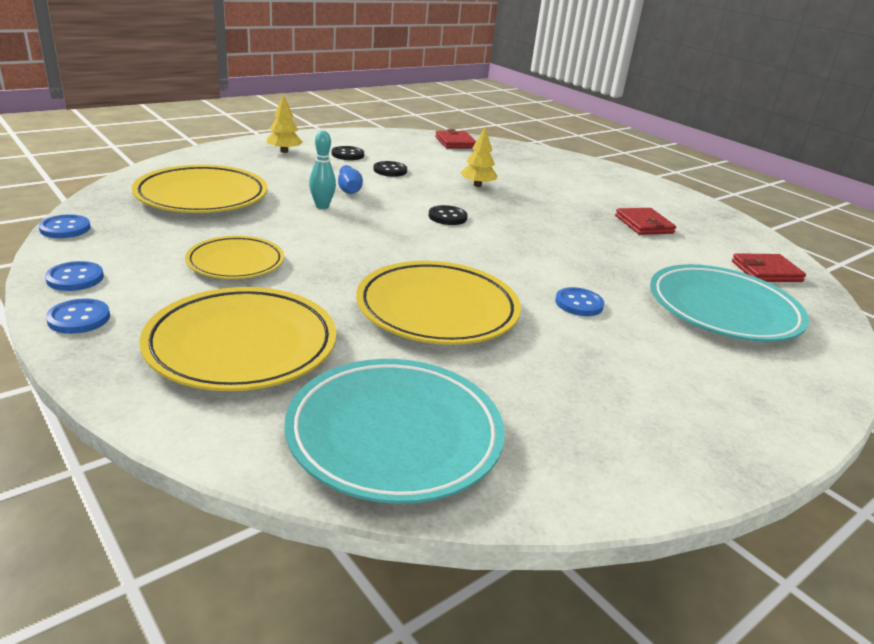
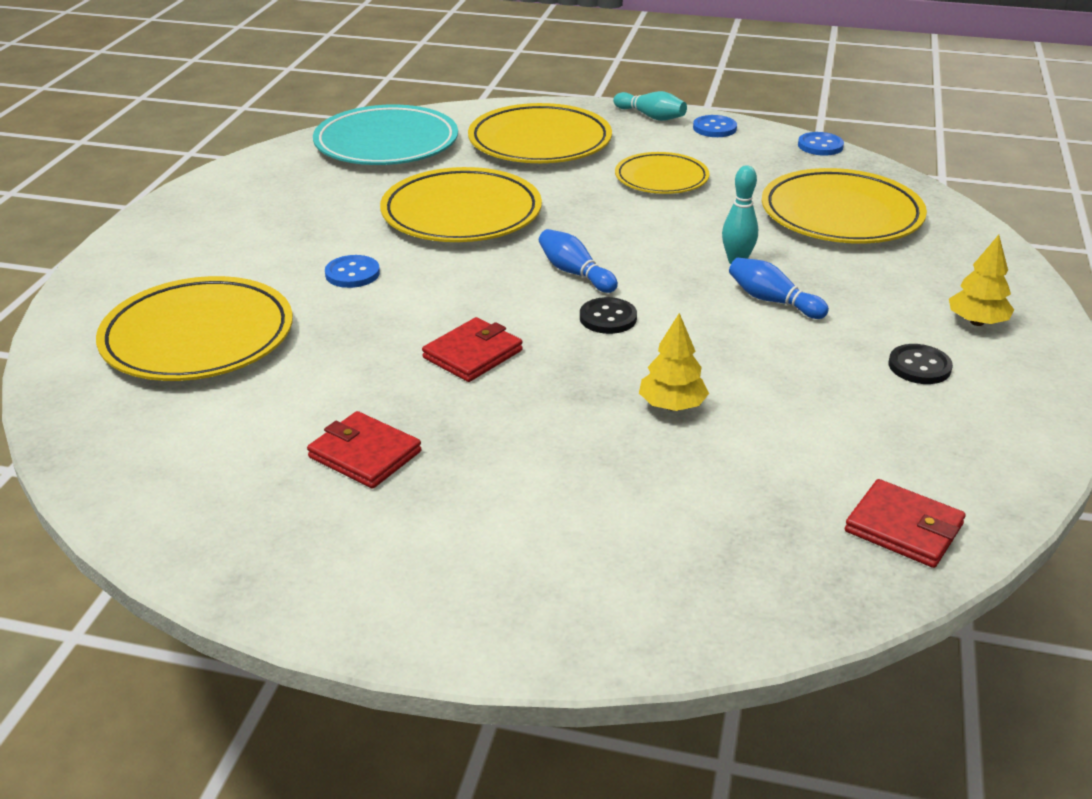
camera: 145 degrees right, 5 degrees up
blue button [46,298,110,334] -> turquoise bowling pin [613,91,687,121]
black button [373,161,407,177] -> none
turquoise plate [650,264,809,342] -> yellow plate [96,276,293,381]
red wallet [732,253,806,282] -> red wallet moved to [422,317,523,382]
none -> blue bowling pin [539,229,618,293]

